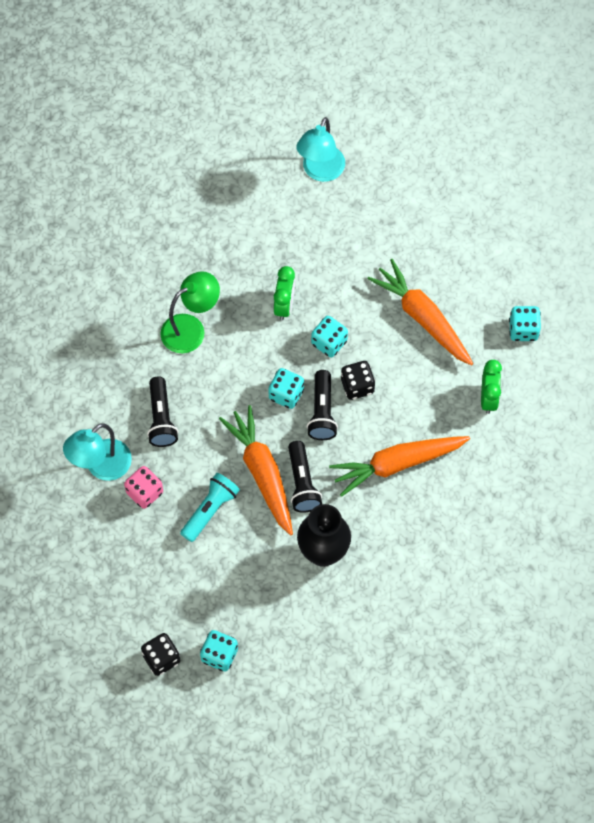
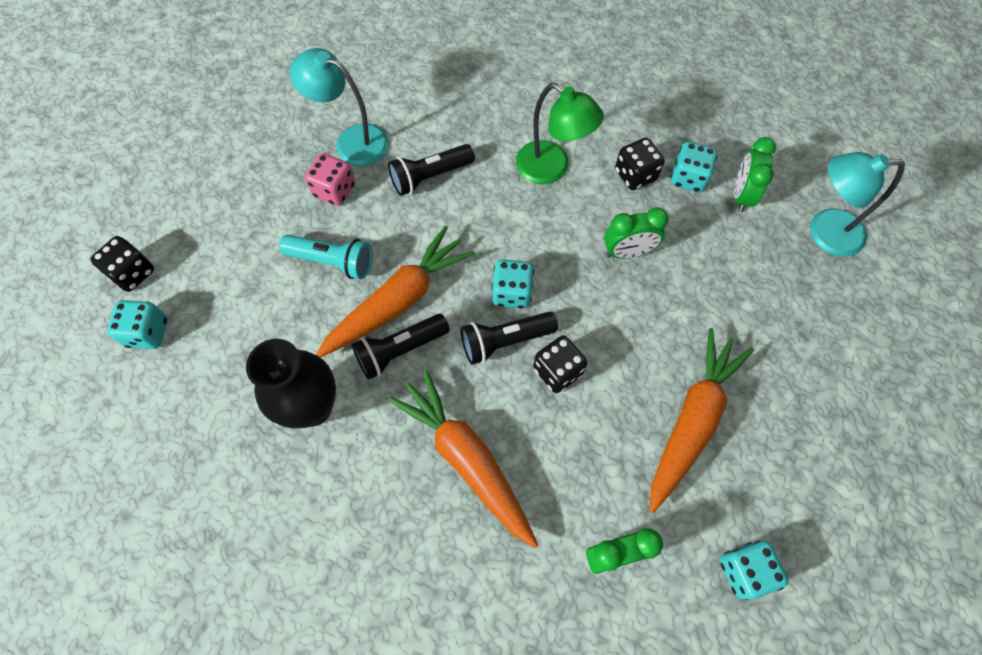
camera: 70 degrees right, 0 degrees up
turquoise dice [311,316,348,357] -> turquoise dice moved to [671,142,718,193]
none -> black dice [615,138,665,190]
none -> green clock [734,137,776,212]

